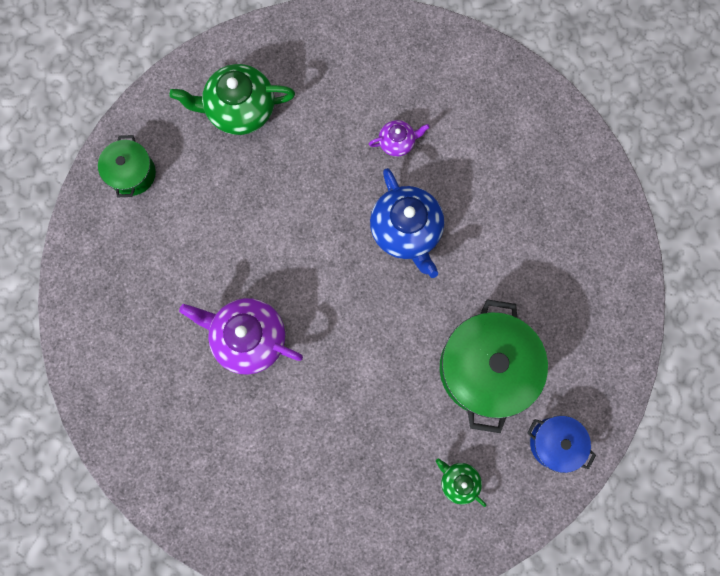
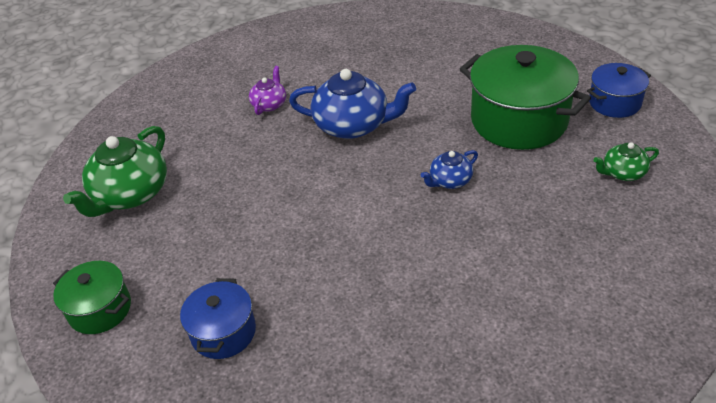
camera: 55 degrees left, 35 degrees down
purple teapot [179,298,303,375] -> none
none -> blue pot [180,278,256,359]
none -> blue teapot [421,150,478,189]

